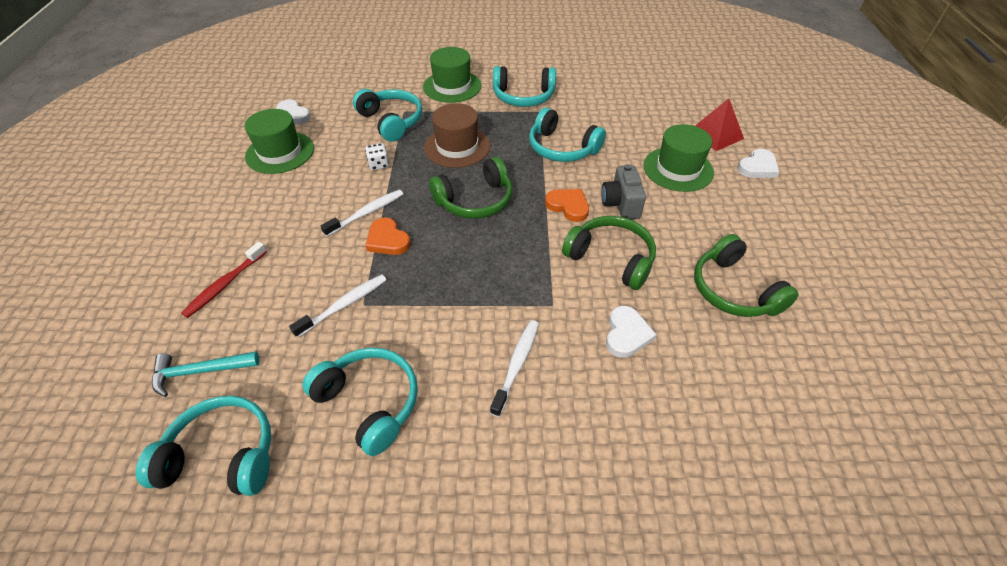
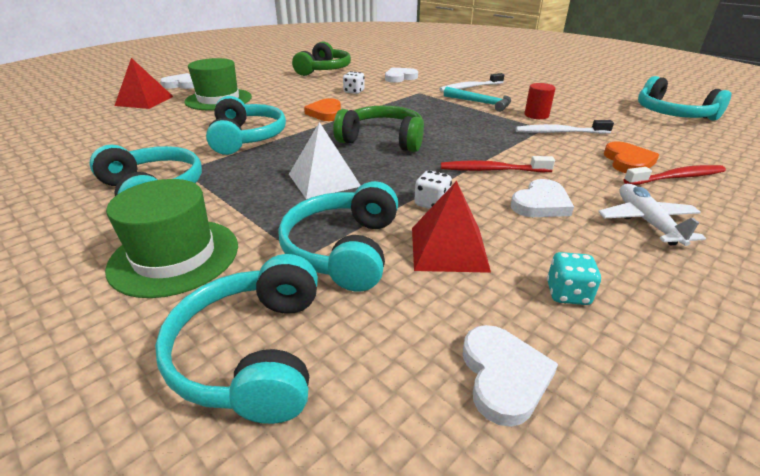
camera: 135 degrees left, 15 degrees down
turquoise hammer [152,351,260,397] -> turquoise hammer moved to [444,87,511,112]
green hat [245,109,314,174] -> turquoise dice [547,252,601,305]
turquoise headphones [302,348,418,456] -> turquoise headphones moved to [155,254,318,424]
white toothbrush [321,190,403,237] -> red toothbrush [441,156,555,172]
orange heart [366,217,410,255] -> orange heart moved to [604,141,659,173]
brown hat [424,103,490,168] -> white pyramid [289,122,361,199]
green headphones [562,216,656,290] -> white dice [343,71,365,94]
grey camera [601,164,646,219] -> none
none -> red pyramid [412,181,491,273]
none -> white heart [511,179,574,217]
none -> red cylinder [524,83,556,119]
none -> white plane [598,184,706,246]

